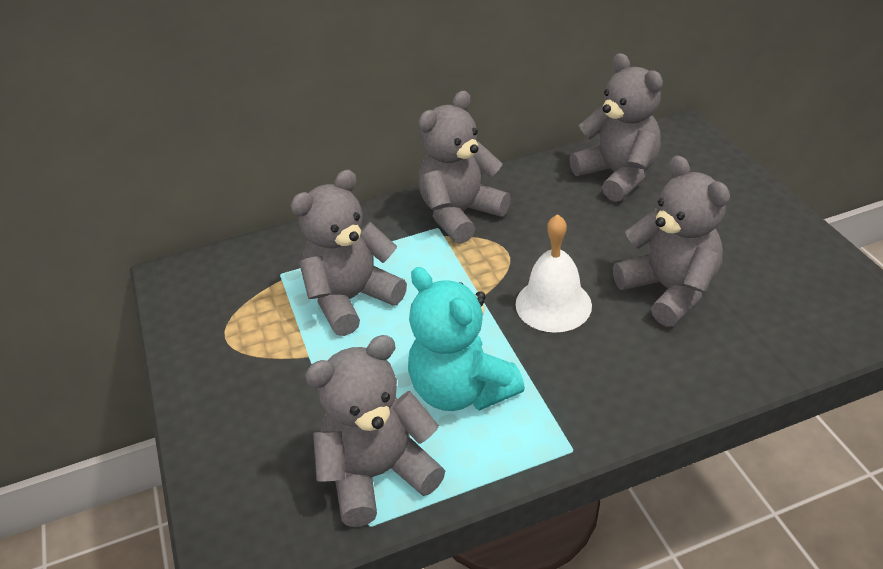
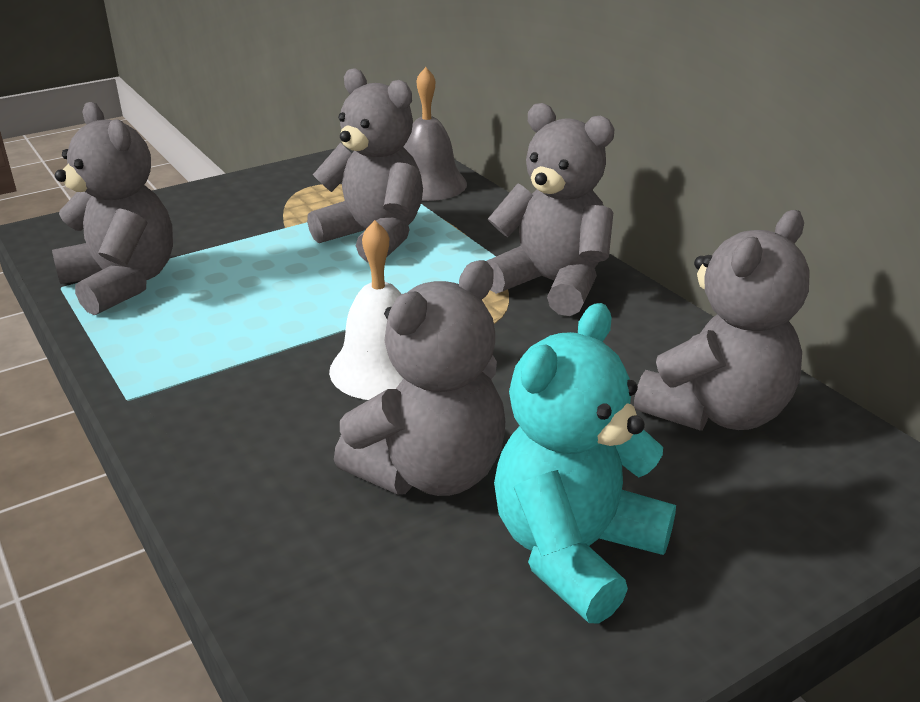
camera: 75 degrees right, 10 degrees down
turquoise teddy bear [408,267,525,411] -> turquoise teddy bear moved to [494,303,676,624]
none -> grey bell [403,67,467,201]

